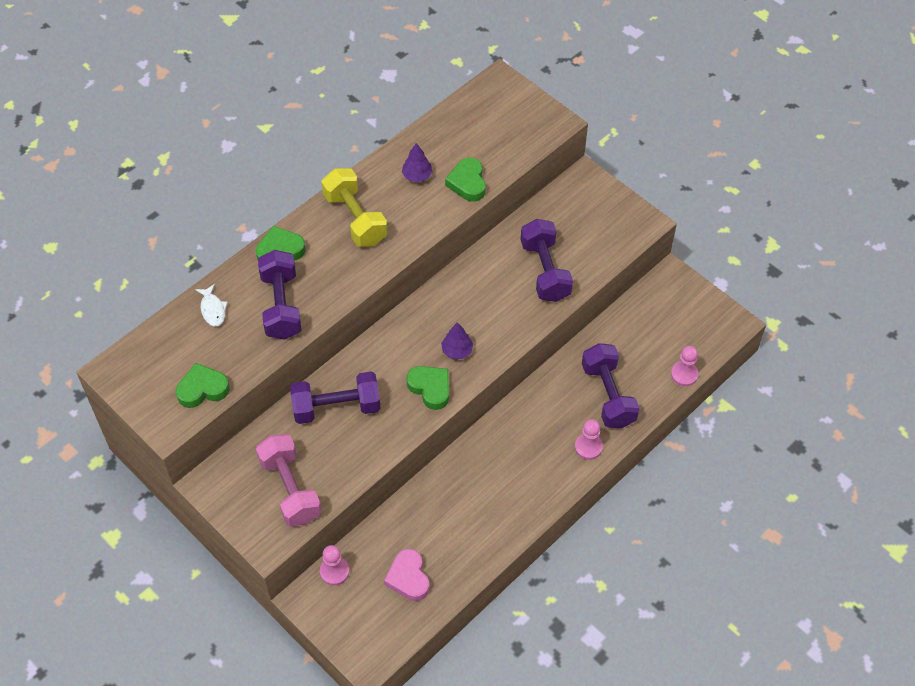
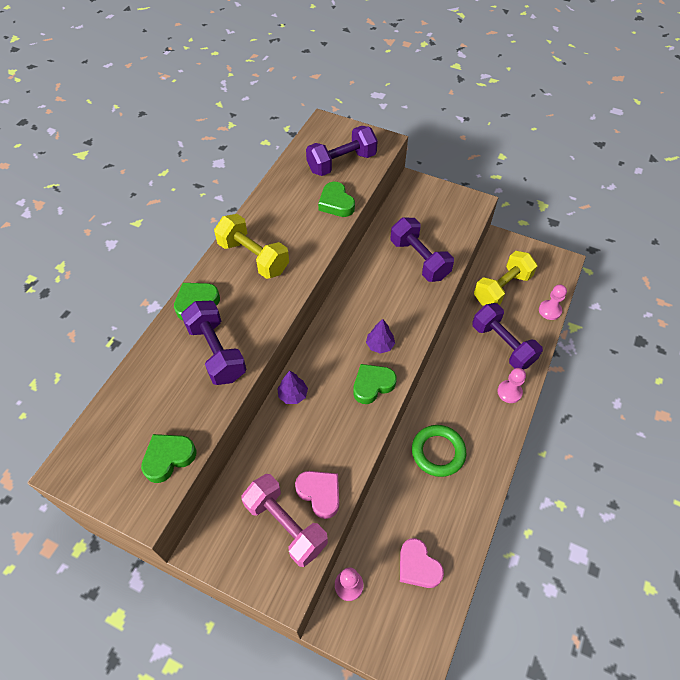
camera: 20 degrees left, 0 degrees up
white fish [195,284,228,327] -> none
purple dumbbell [290,372,381,424] -> purple dumbbell moved to [306,126,378,176]
purple tree [402,143,433,182] -> purple tree moved to [277,371,308,404]
green heart [406,366,449,410] -> green heart turned 60 degrees counterclockwise [353,364,397,404]
none -> pink heart [295,471,339,519]
none -> green ring [412,425,466,477]
none -> yellow dumbbell [474,251,537,306]

